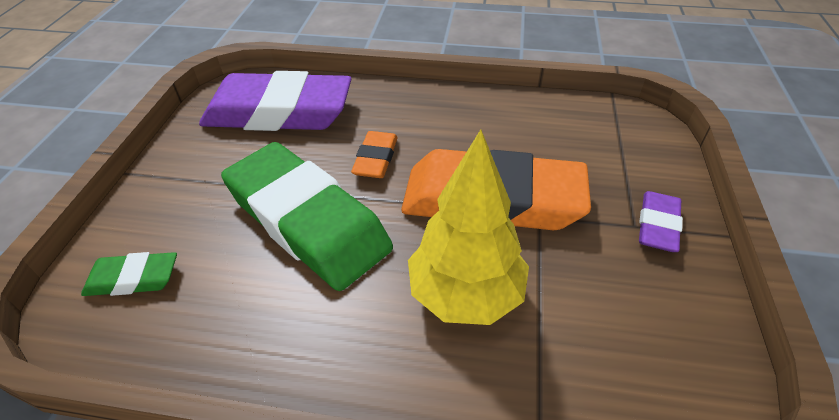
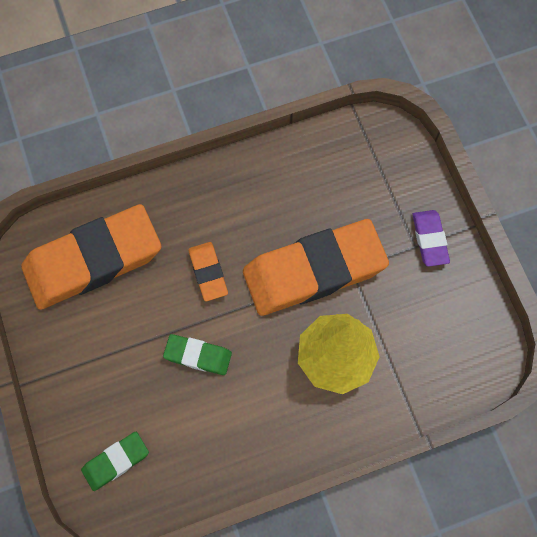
camera: 30 degrees left, 25 degrees up
purple eraser [199,71,351,131] -> orange eraser [21,204,161,310]
green eraser [221,142,393,291] -> green eraser [163,334,232,375], size x0.46

